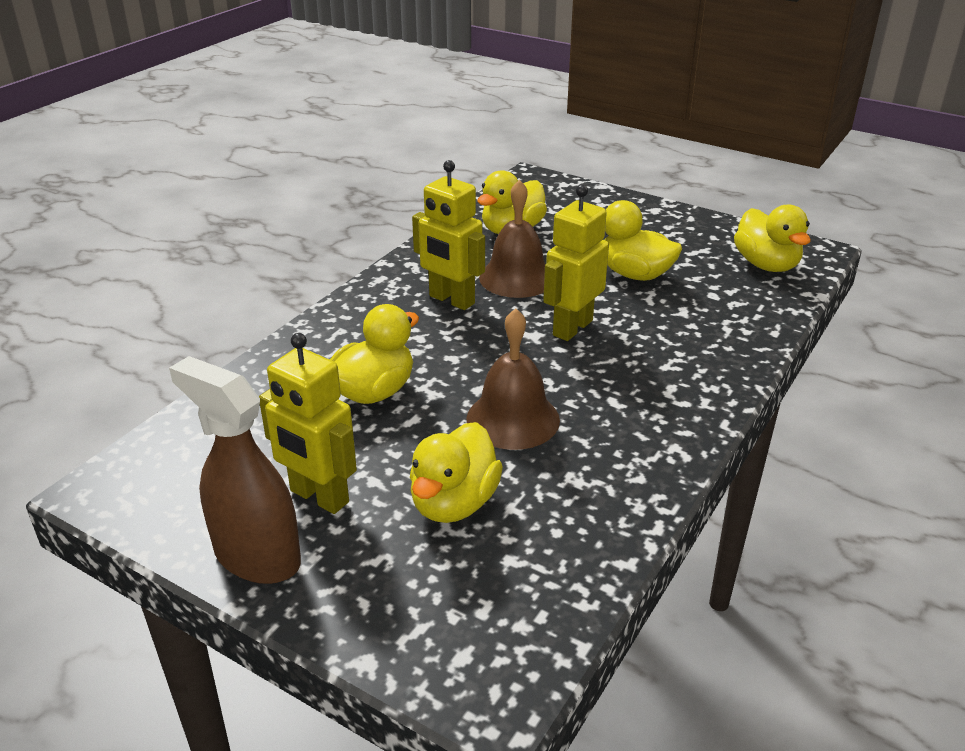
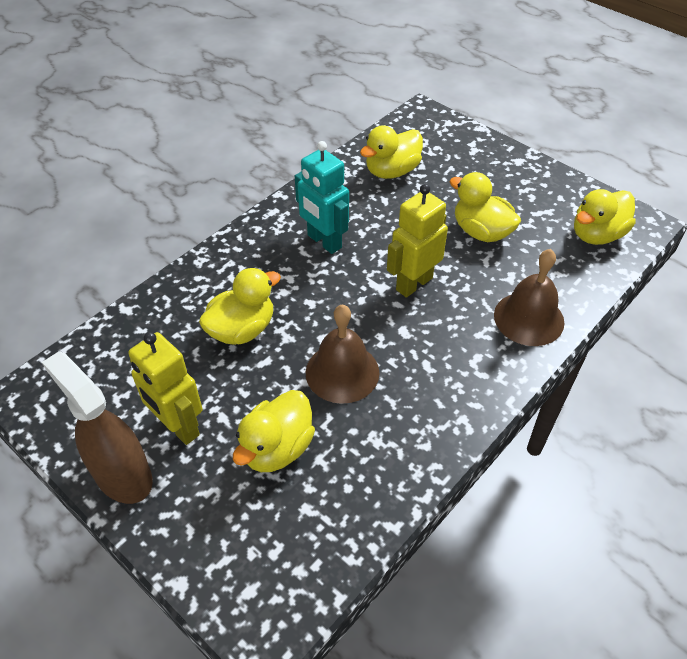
camera: 10 degrees right, 15 degrees up
yellow robot [412,160,485,310] -> turquoise robot [295,141,349,254]
brown bell [479,180,546,298] -> brown bell moved to [494,249,565,346]
yellow duck [734,205,811,272] -> yellow duck turned 60 degrees clockwise [574,189,636,245]

